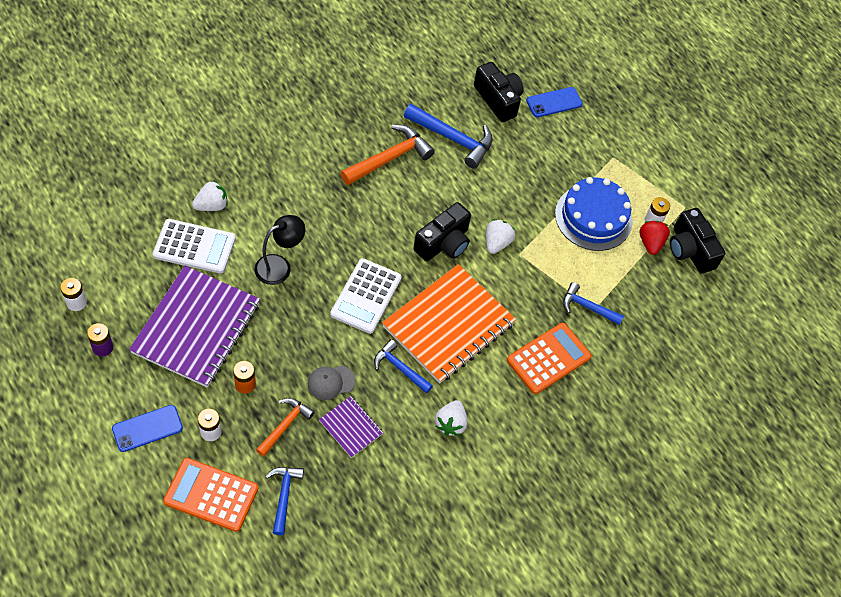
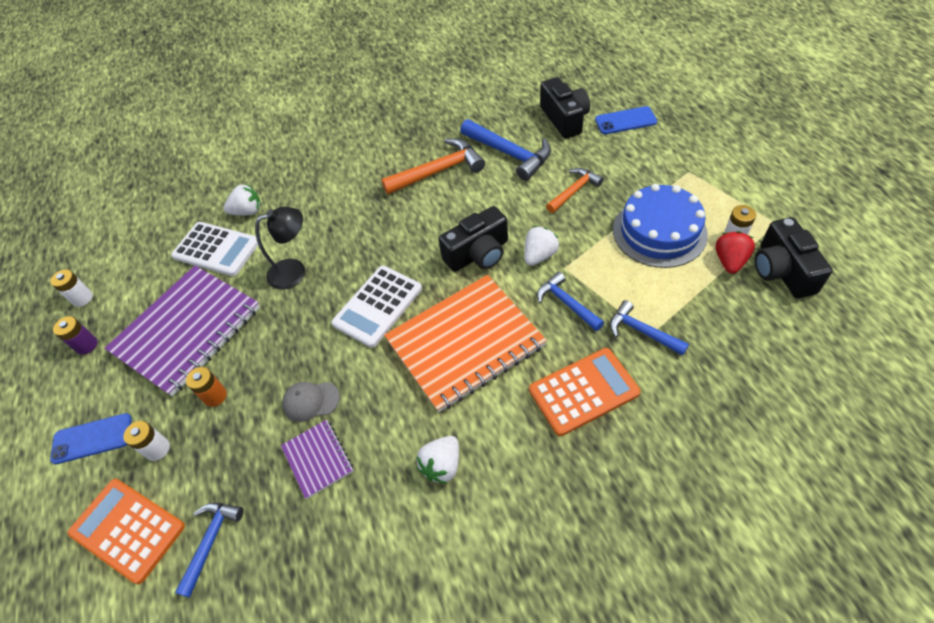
camera: 25 degrees right, 5 degrees down
orange hammer [256,398,315,457] -> orange hammer moved to [546,168,604,213]
blue hammer [374,339,433,394] -> blue hammer moved to [537,272,604,331]

